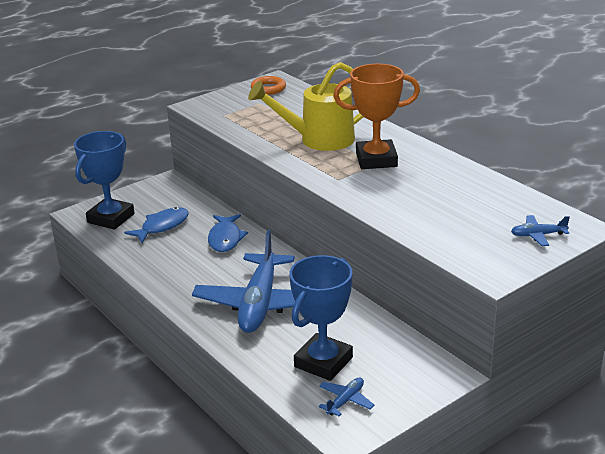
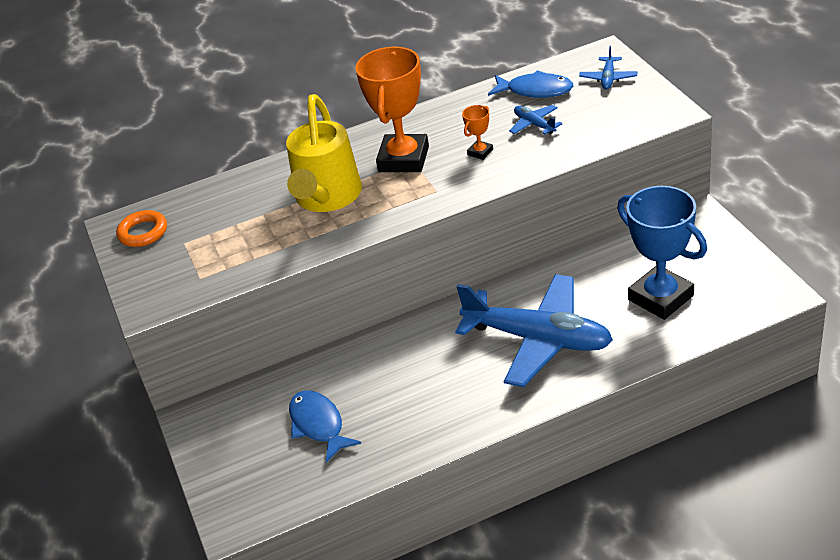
camera: 70 degrees left, 10 degrees up
blue trophy [74,131,134,230] -> none
blue fish [208,214,248,252] -> blue fish moved to [488,70,573,98]
blue plane [319,377,374,416] -> blue plane moved to [509,105,562,134]
none -> orange trophy [462,105,493,160]

